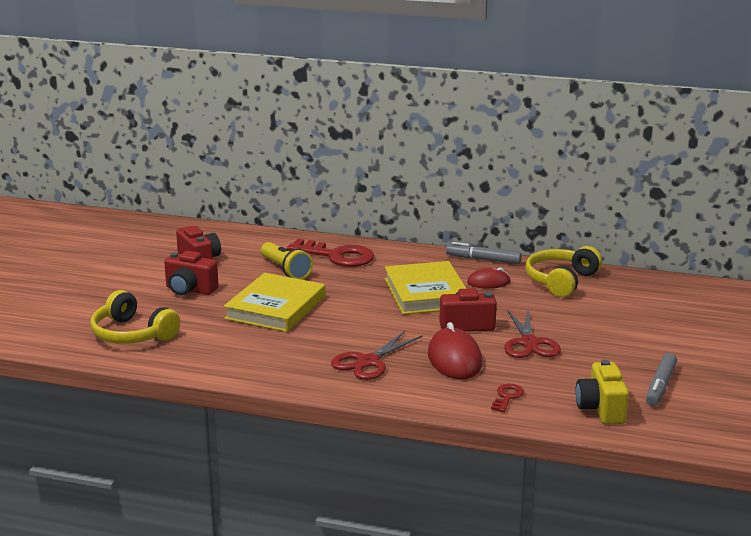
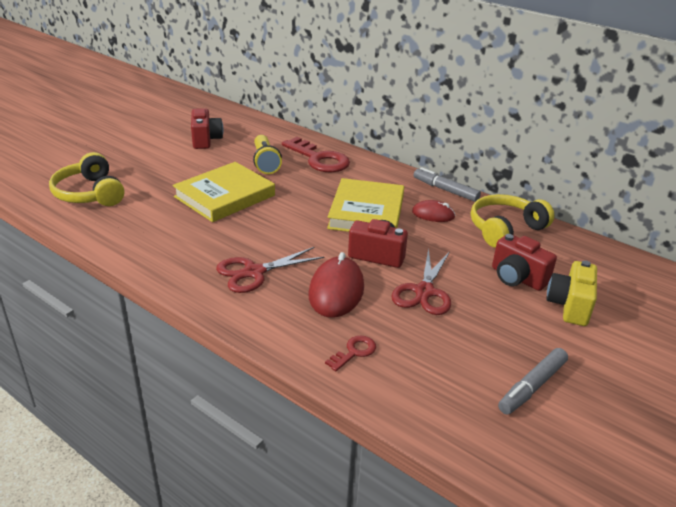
camera: 20 degrees right, 10 degrees up
red camera [164,251,219,296] -> red camera moved to [492,234,557,291]
yellow camera [576,360,629,424] -> yellow camera moved to [546,260,597,326]

